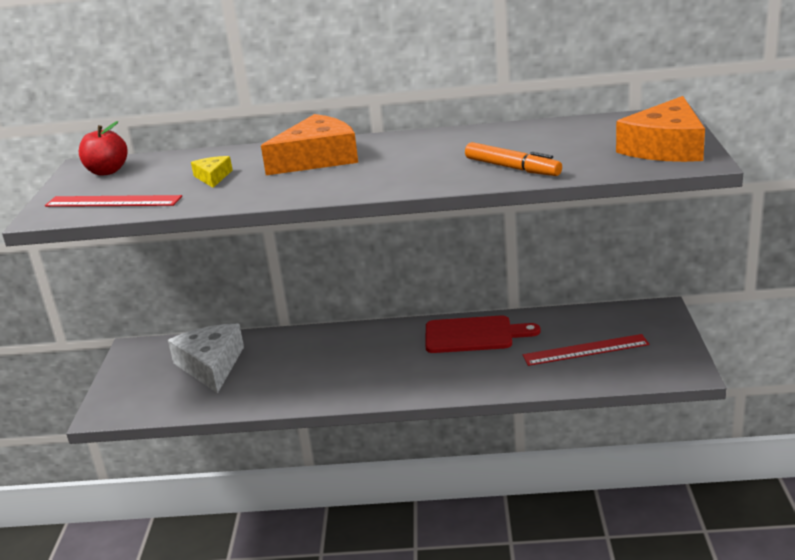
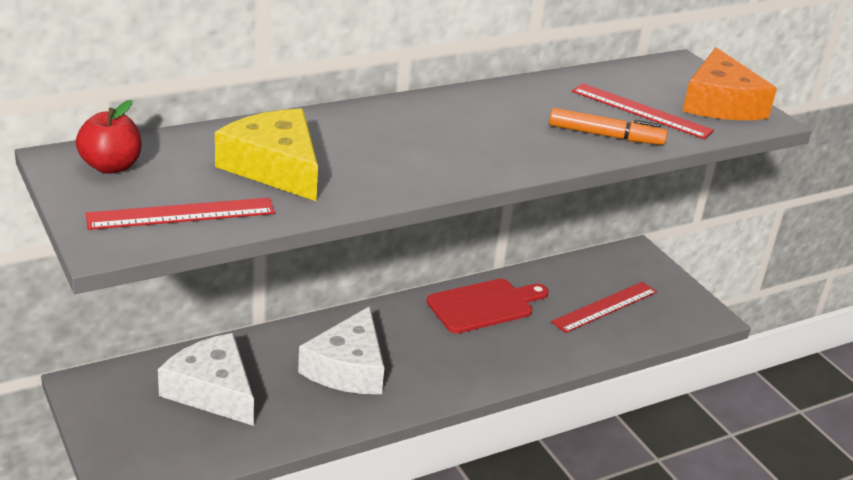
camera: 35 degrees left, 5 degrees up
yellow cheese [191,156,233,188] -> yellow cheese [215,109,318,201], size x2.08
orange cheese [261,114,358,175] -> none
none -> white cheese [298,306,384,394]
none -> red ruler [572,83,714,139]

